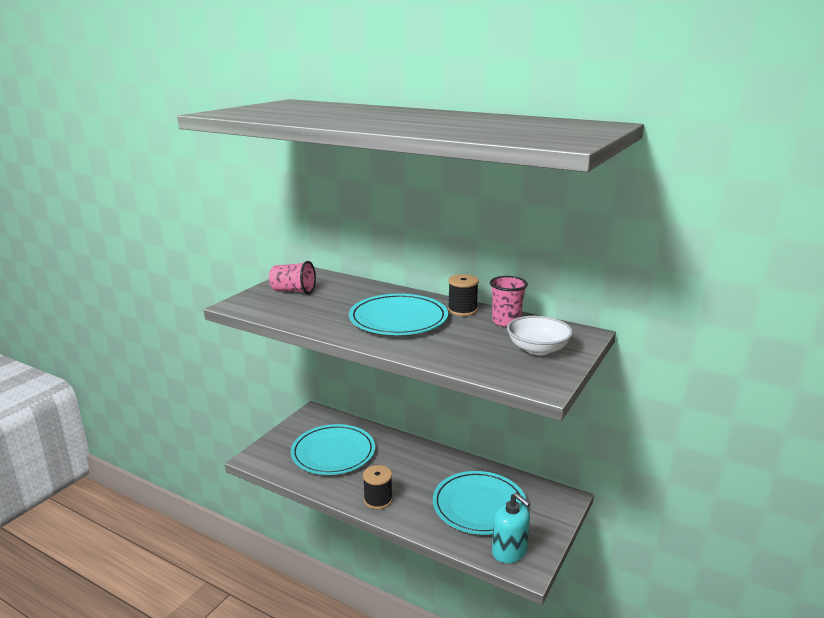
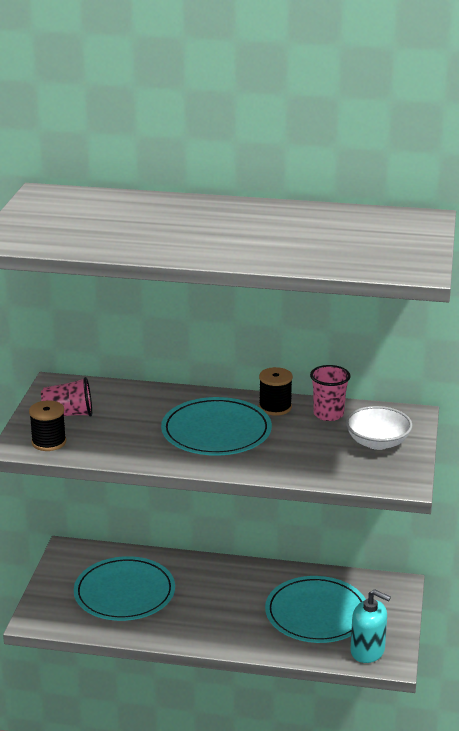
camera: 20 degrees left, 5 degrees up
black spool [363,465,393,509] -> black spool moved to [29,400,66,451]

